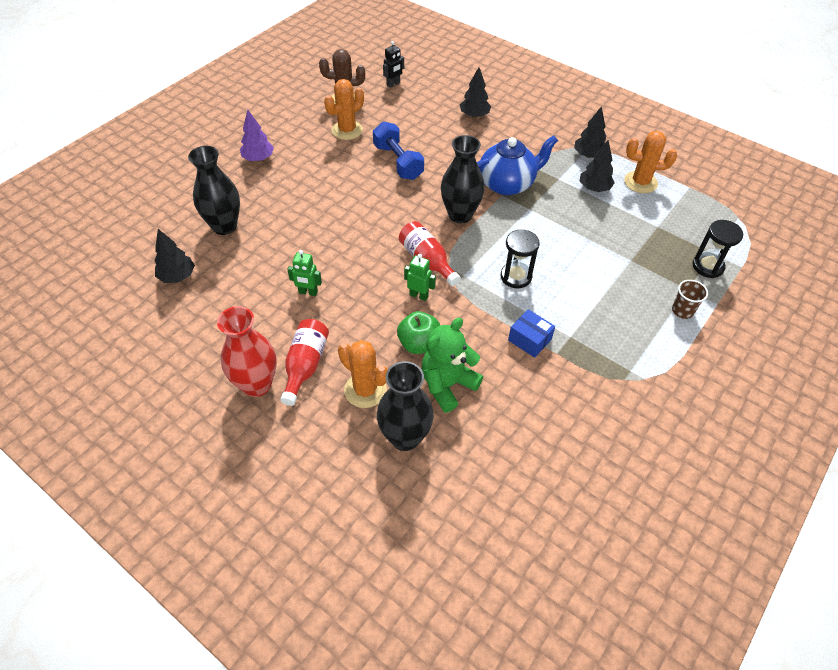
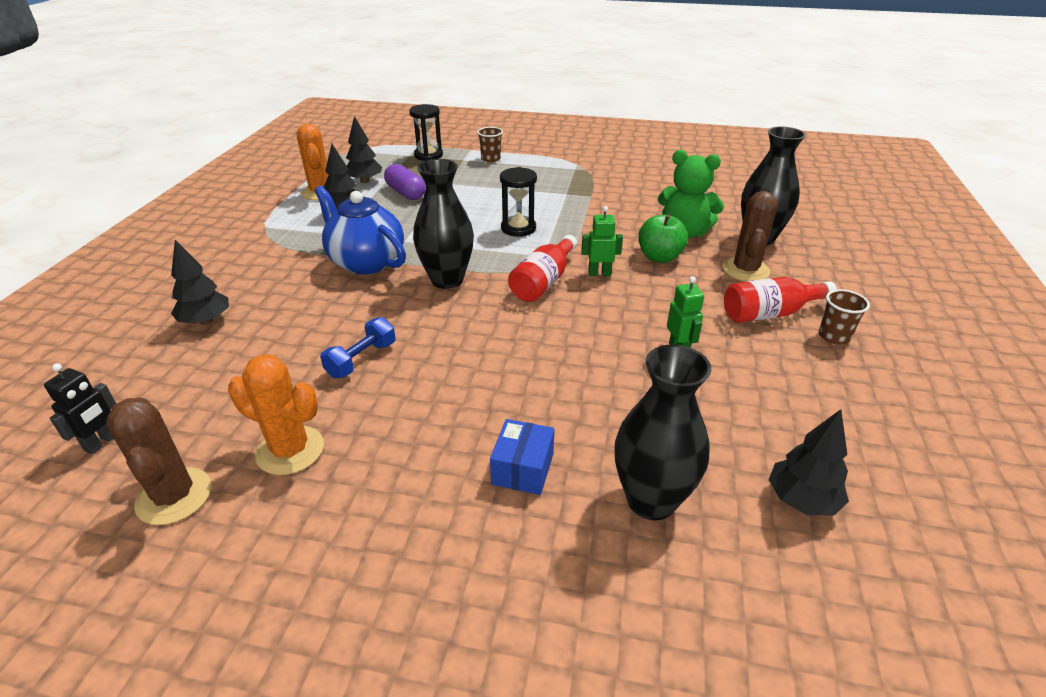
camera: 115 degrees left, 15 degrees down
red vase [217,306,277,397] -> brown cup [819,289,870,344]
purple tree [240,110,274,161] -> none
orange cactus [338,340,388,408] -> brown cactus [722,191,778,282]
blue dumbbell [373,122,424,180] -> blue dumbbell [320,317,396,378], size x0.66
black robot [383,41,404,88] -> black robot turned 90 degrees clockwise [44,363,116,454]
green robot [404,254,436,301] -> green robot turned 90 degrees clockwise [581,206,623,276]
blue box [508,309,555,358] -> blue box moved to [490,419,555,495]
black tree [574,106,606,158] -> black tree moved to [346,116,382,183]
none -> purple capsule [384,164,425,200]

